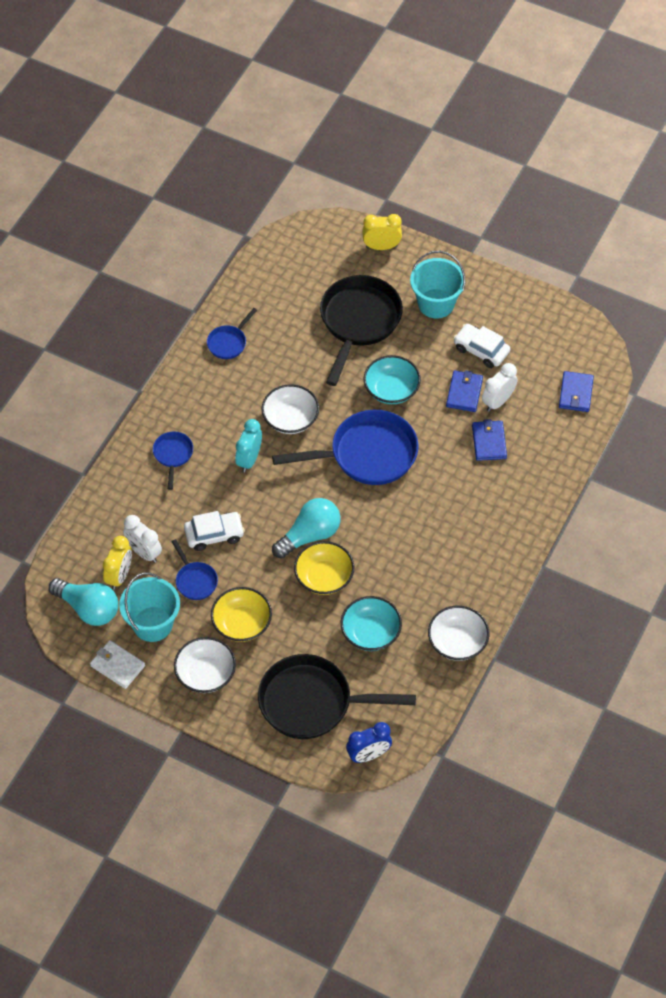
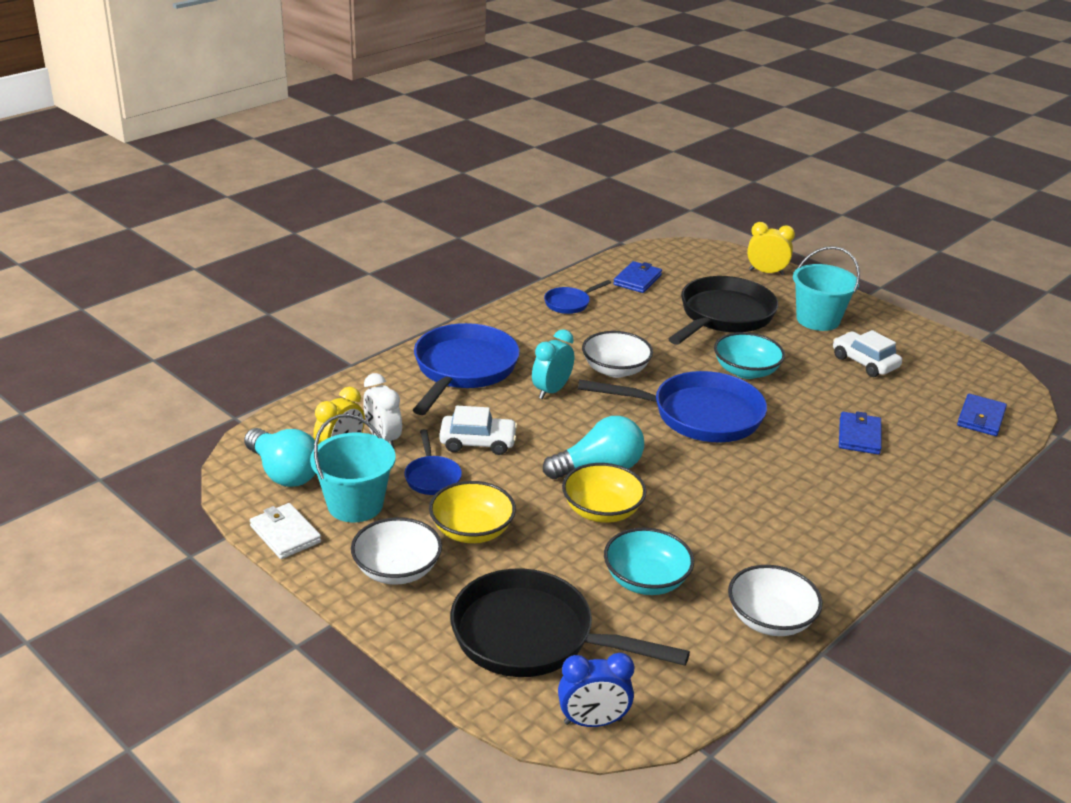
camera: 15 degrees right, 25 degrees down
blue pan [153,432,193,490] -> blue pan [413,323,520,415], size x2.11
blue wallet [446,370,483,412] -> blue wallet moved to [613,261,662,293]
white clock [482,363,518,412] -> none

